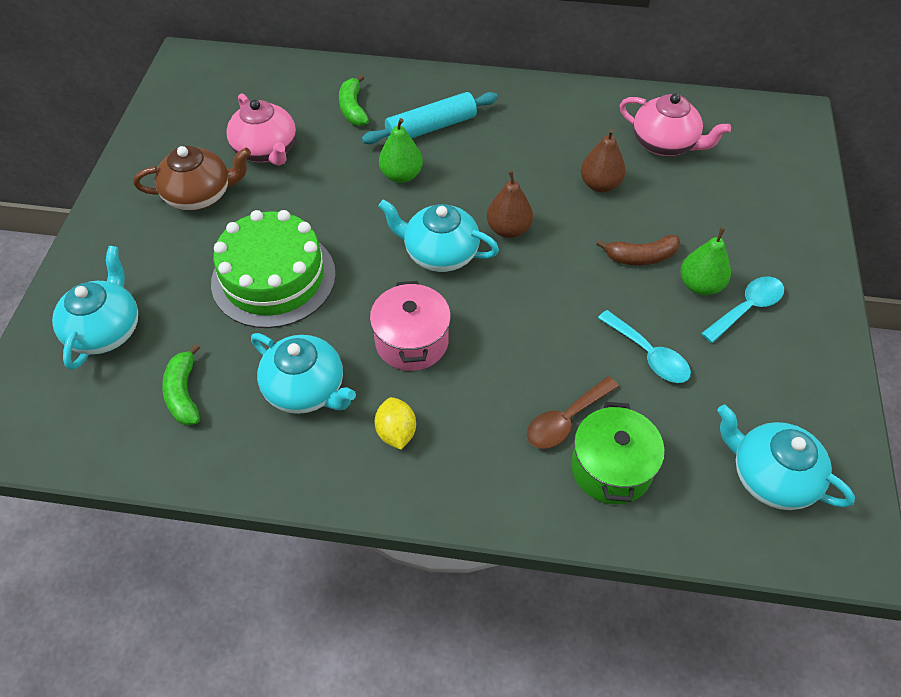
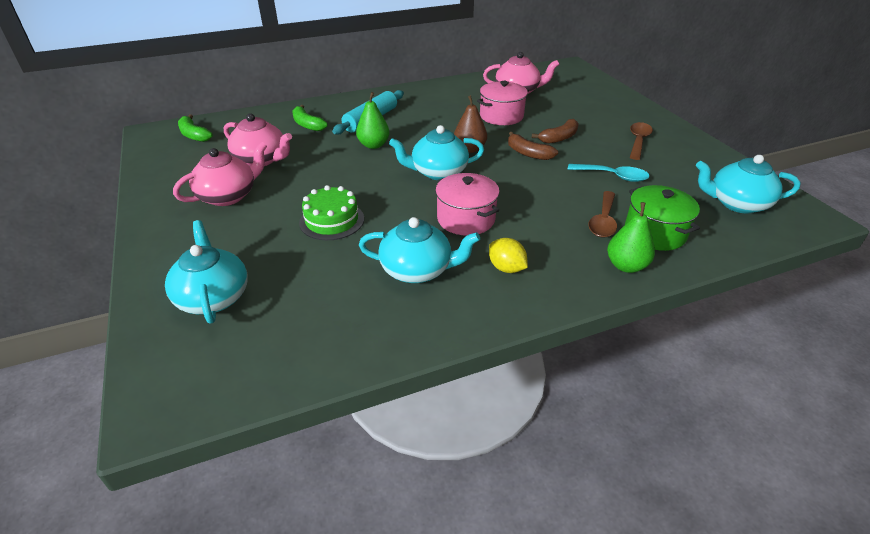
camera: 30 degrees left, 15 degrees down
brown teapot [133,146,251,211] -> pink teapot [173,142,267,206]
green banana [162,344,200,426] -> green banana moved to [178,114,213,142]
green cake [211,210,336,328] -> green cake [299,185,364,240], size x0.62
brown pear [581,129,626,192] -> pink pot [477,81,529,125]
green pear [681,228,731,295] -> green pear moved to [607,202,655,273]
turquoise spoon [701,277,784,343] -> brown spoon [630,122,653,160]
none -> brown banana [508,132,558,160]

